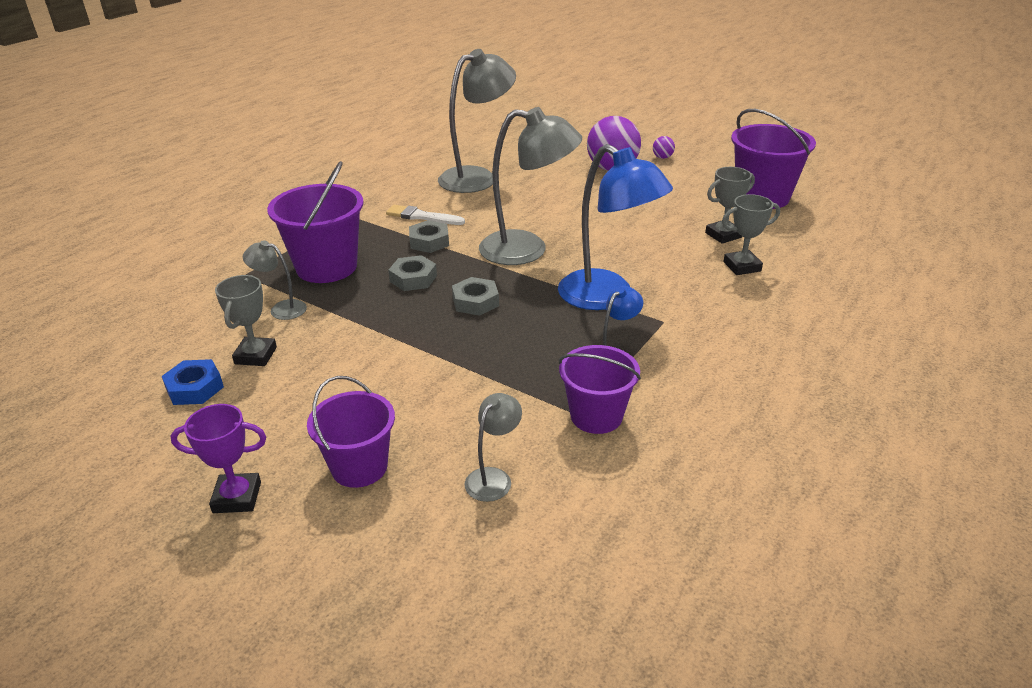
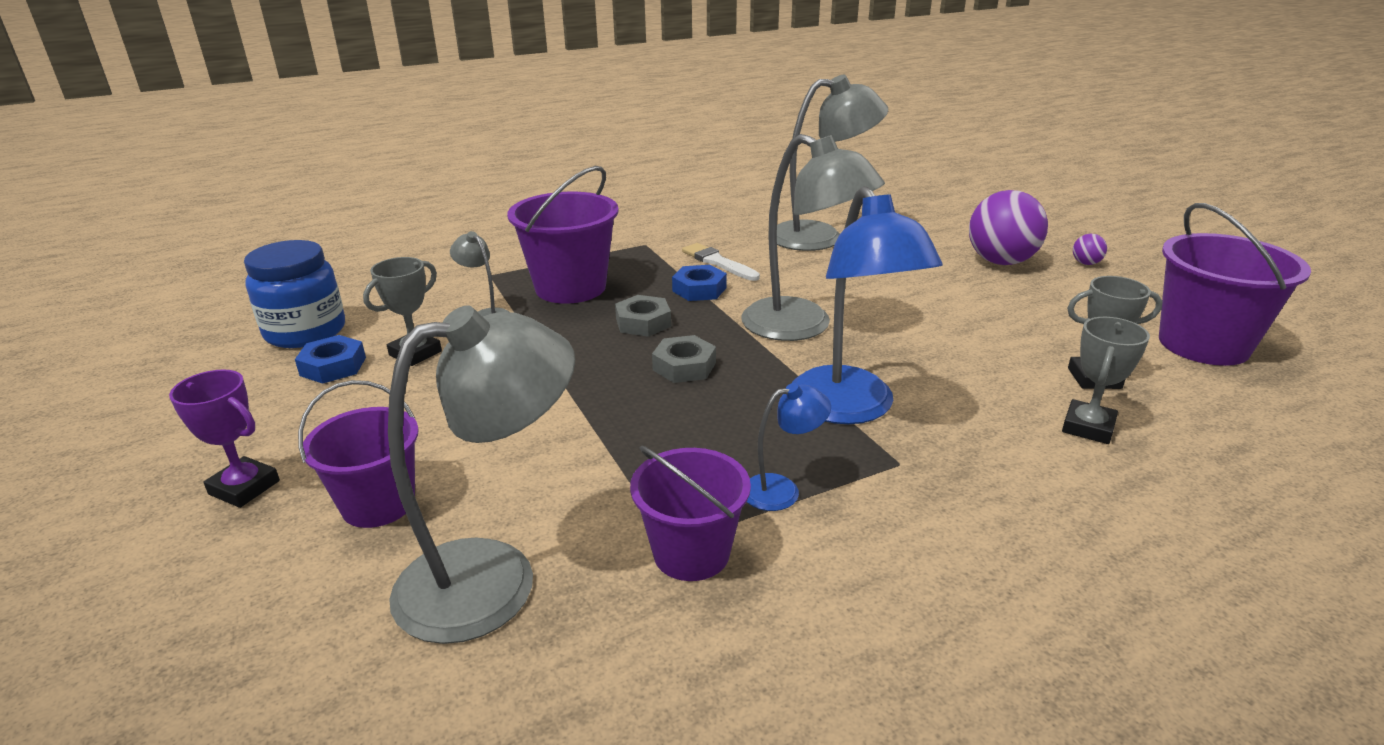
camera: 30 degrees right, 5 degrees down
grey nut [409,220,449,253] -> blue nut [672,265,727,301]
grey lamp [465,393,522,502] -> grey lamp [388,305,575,644], size x2.12
grey trophy [722,194,780,275] -> grey trophy turned 75 degrees counterclockwise [1062,317,1150,444]
none -> blue jar [244,240,345,348]

